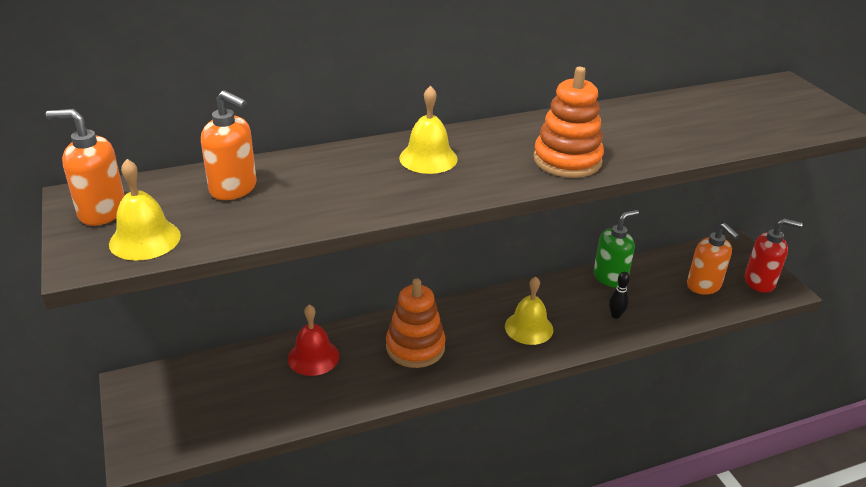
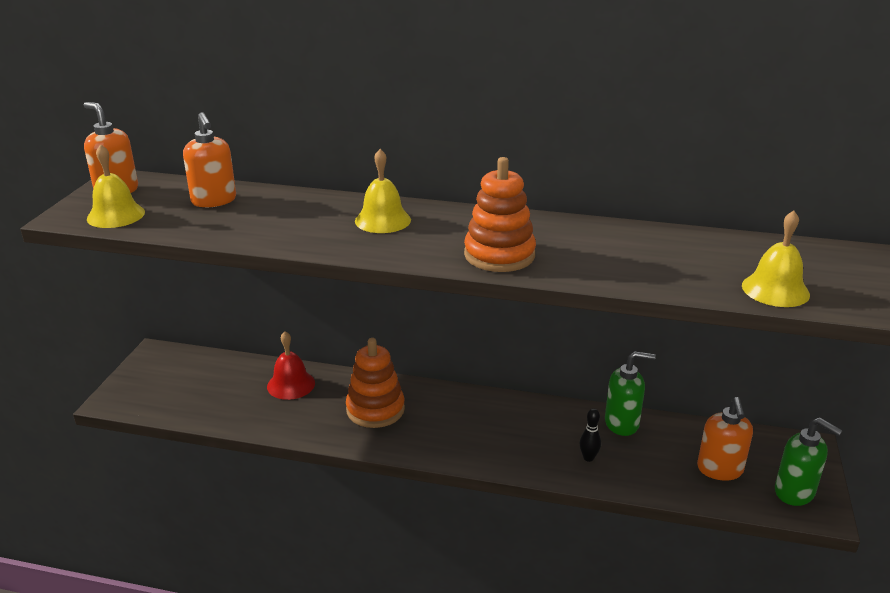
camera: 35 degrees right, 5 degrees down
yellow bell [505,276,553,345] -> yellow bell moved to [742,211,810,307]
red soap dispenser [745,218,803,293] -> green soap dispenser [775,418,843,506]

